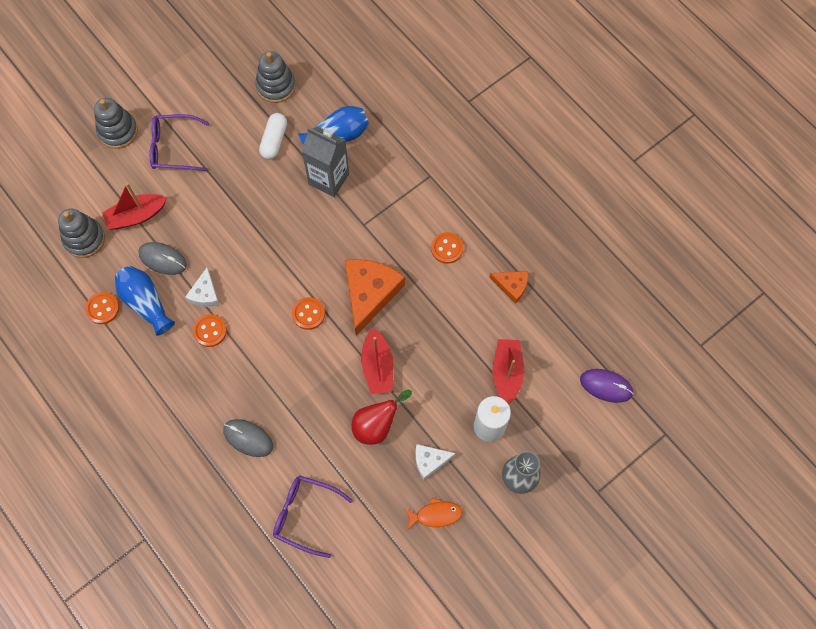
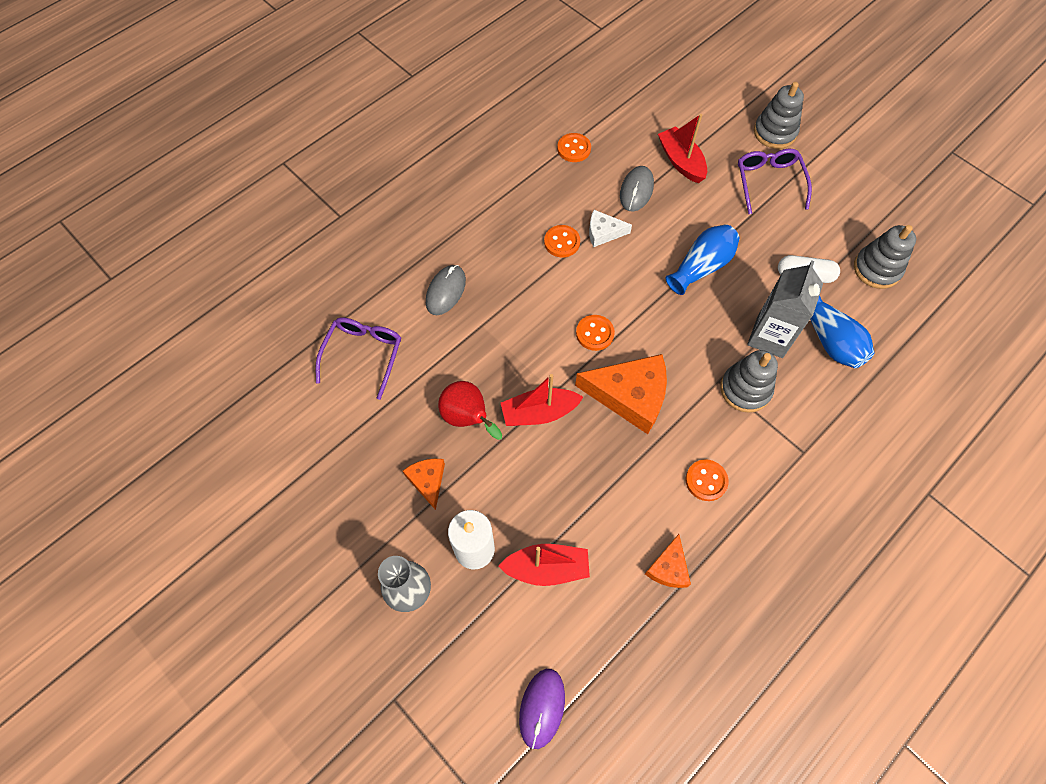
camera: 85 degrees right, 5 degrees down
grey stacking toy [58,209,105,258] -> grey stacking toy moved to [720,350,778,413]
blue vase [115,266,175,336] -> blue vase moved to [665,224,740,295]
orange fish [404,497,463,530] -> none
white cheese [415,444,456,480] -> orange cheese [403,459,445,510]

